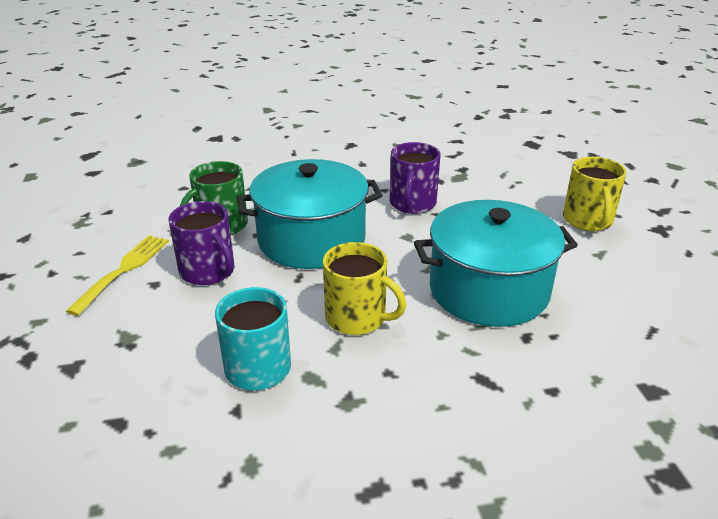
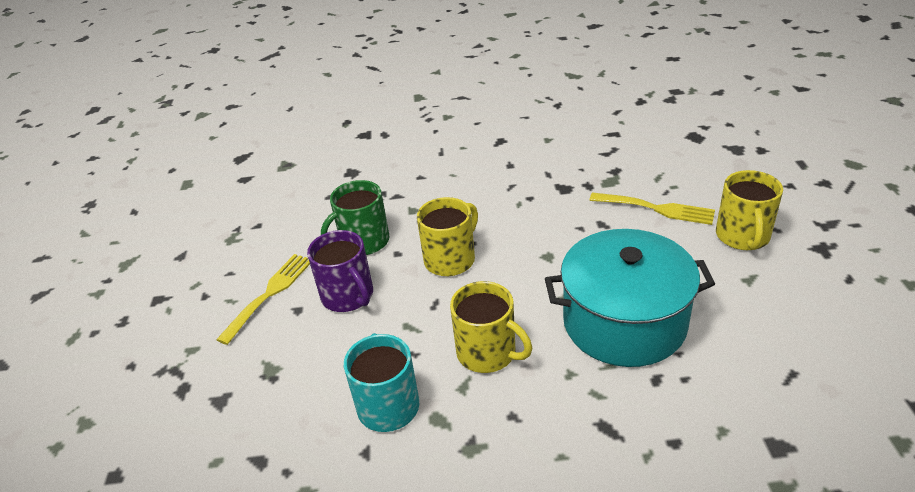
camera: 10 degrees right, 5 degrees up
turquoise pot [236,159,383,269] -> yellow mug [417,197,478,276]
purple mug [390,142,441,214] -> none
none -> yellow fork [589,192,715,225]

